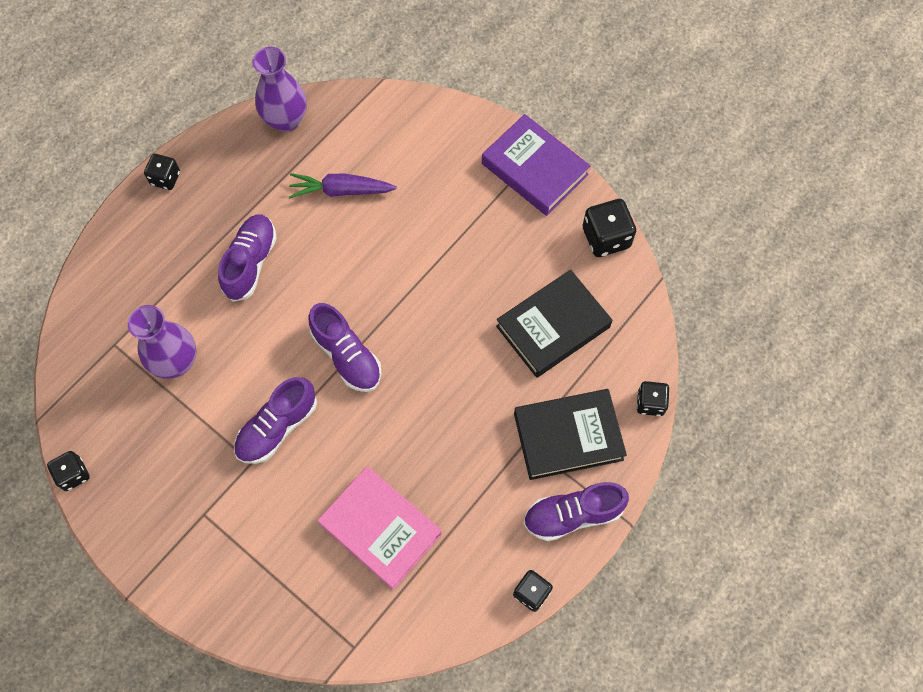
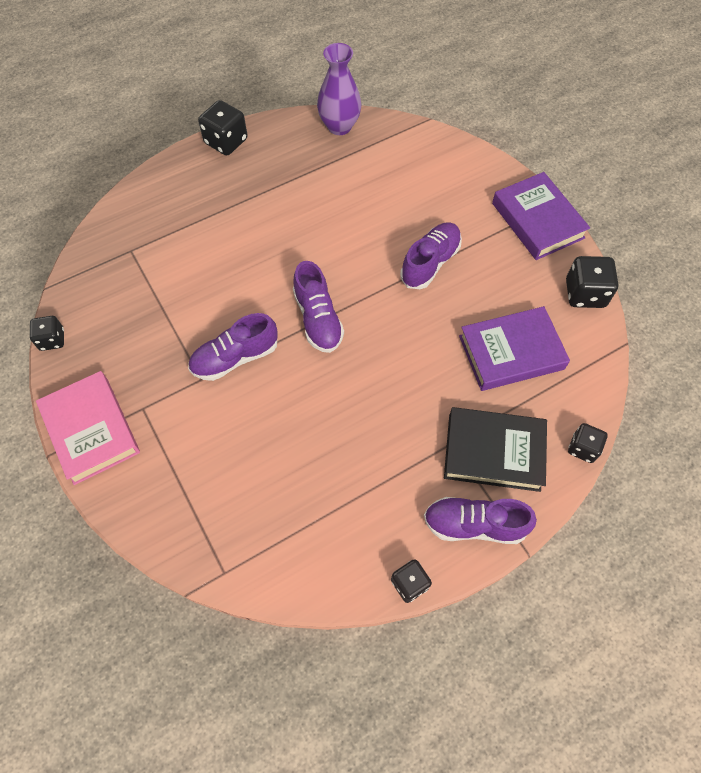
camera: 20 degrees right, 5 degrees down
purple vase [128,305,196,379] -> none
black dice [144,154,180,190] -> black dice [198,100,247,155], size x1.57
purple shoe [218,214,277,302] -> purple shoe moved to [400,222,462,289]
purple carrot [289,173,397,199] -> none
pink book [317,467,442,590] -> pink book moved to [36,371,140,485]
black book [496,270,612,378] -> purple book [459,306,570,391]

